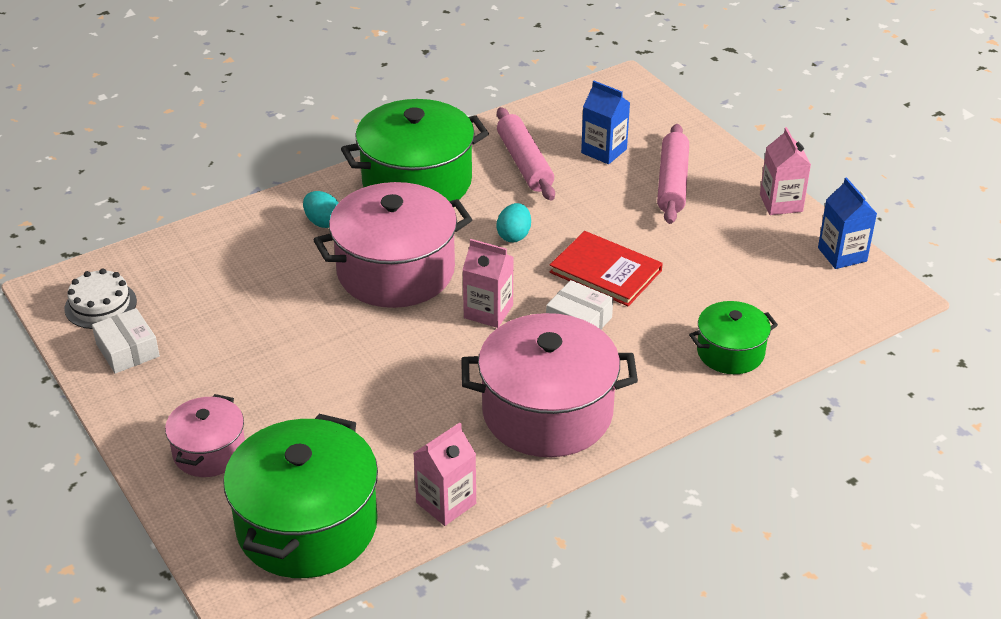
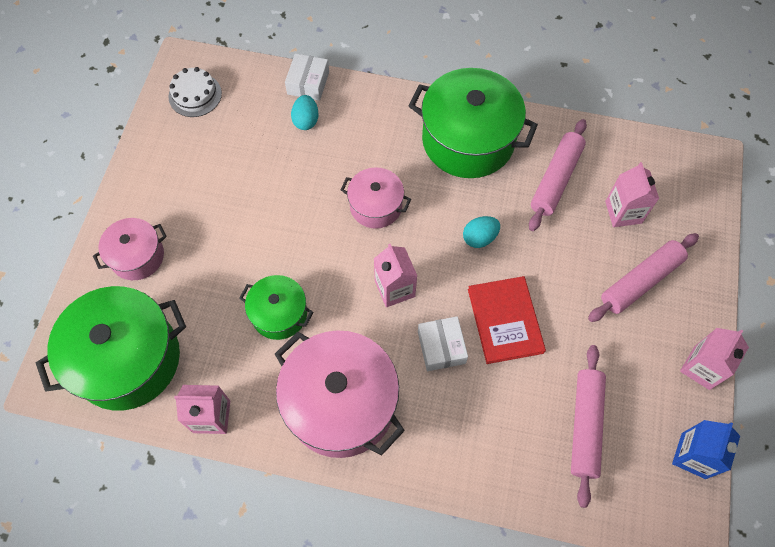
camera: 45 degrees right, 25 degrees up
white box [92,308,160,374] -> white box moved to [285,53,329,101]
turquoise egg [303,191,339,228] -> turquoise egg moved to [291,95,319,130]
pink pot [313,182,472,308] -> pink pot [341,167,411,229], size x0.54
blue carton [581,81,630,164] -> pink carton [605,162,659,227]
green pot [689,301,778,374] -> green pot moved to [239,275,313,340]
none -> pink rolling pin [571,345,606,508]

